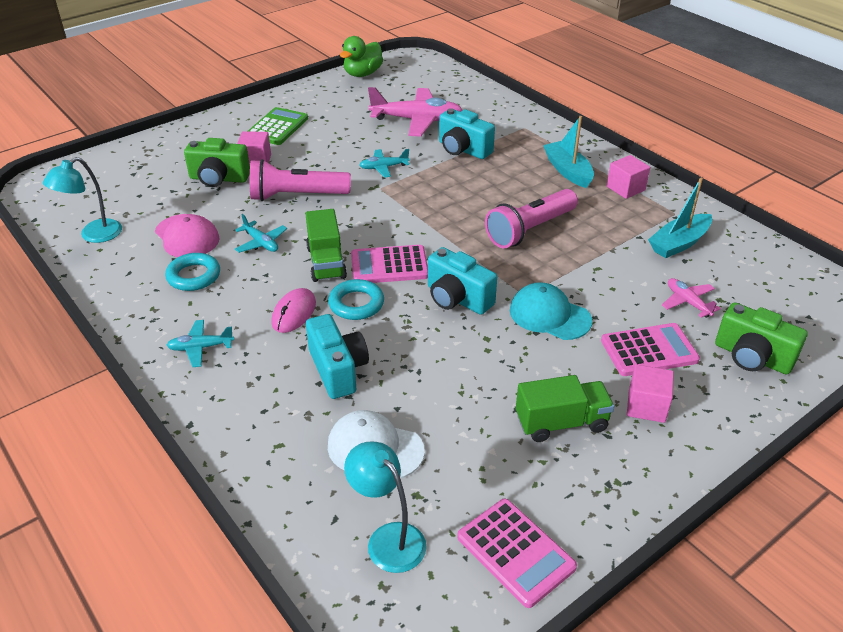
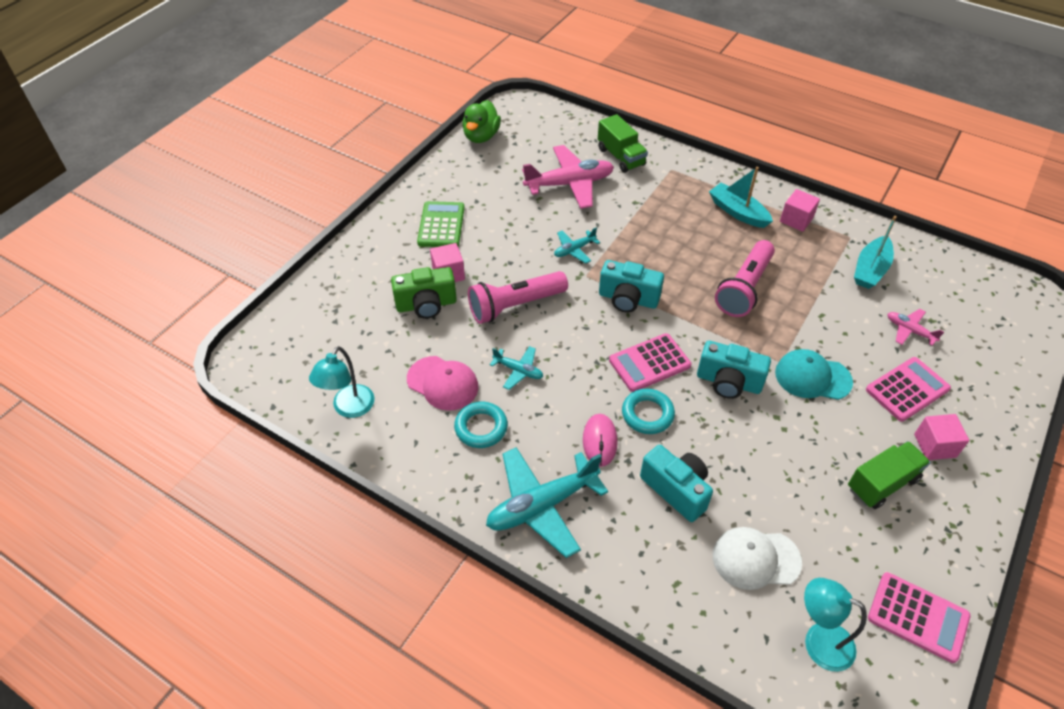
camera: 20 degrees left, 10 degrees up
turquoise plane [166,320,234,367] -> turquoise plane [486,447,608,558], size x2.01
green truck [305,209,347,282] -> green truck moved to [598,114,648,173]
turquoise camera [439,108,495,159] -> turquoise camera moved to [599,260,664,313]
green camera [715,302,808,374] -> none

